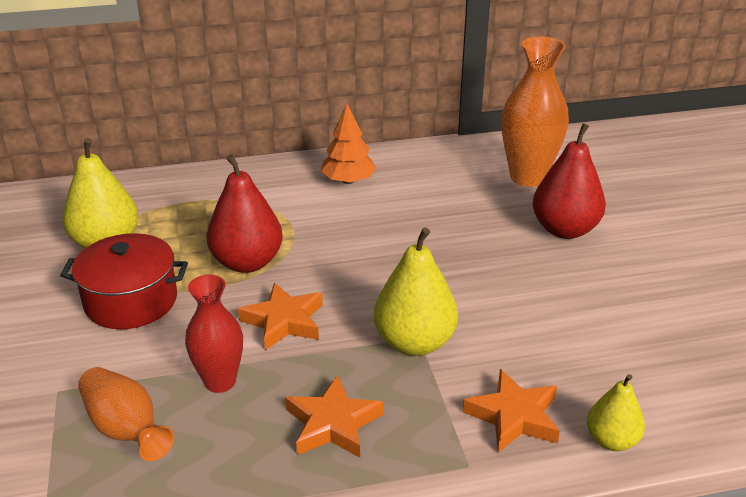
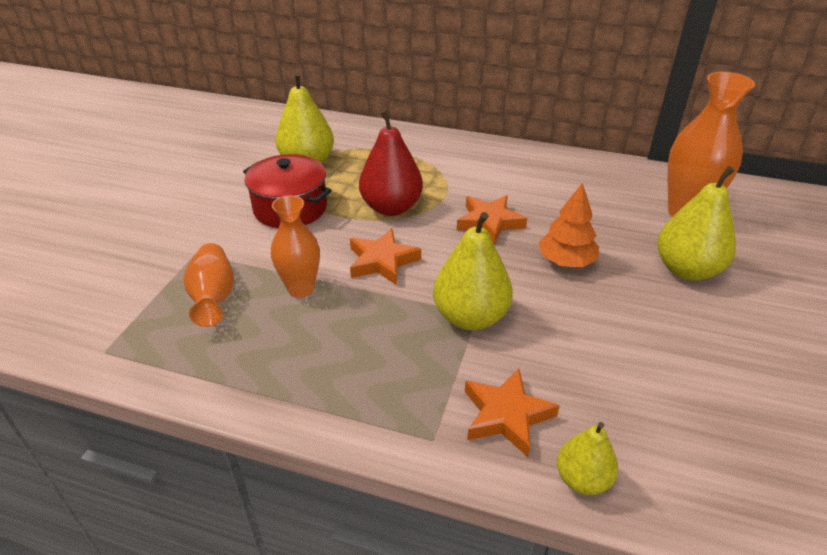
camera: 30 degrees right, 5 degrees up
red vase [185,275,243,393] -> orange vase [271,195,320,298]
orange star [286,375,383,458] -> orange star moved to [457,195,527,245]
orange tree [321,104,377,184] -> orange tree moved to [538,183,599,267]
red pear [533,123,606,239] -> yellow pear [657,166,736,281]

